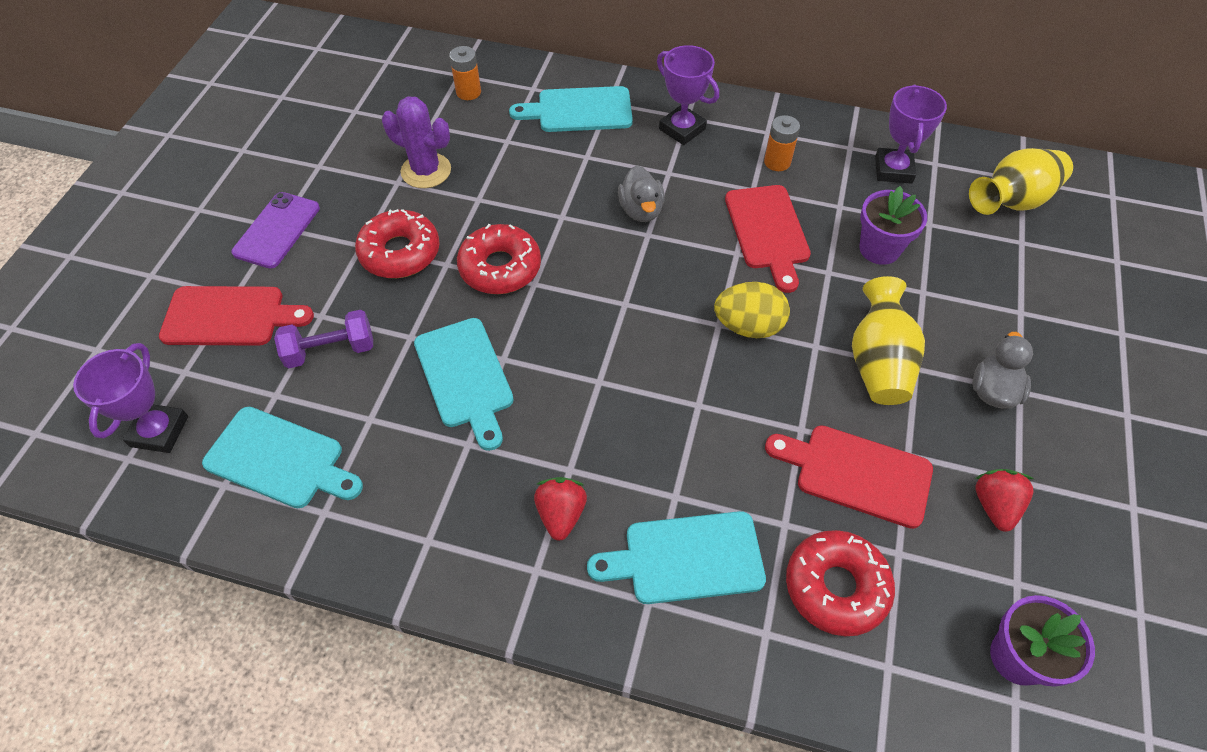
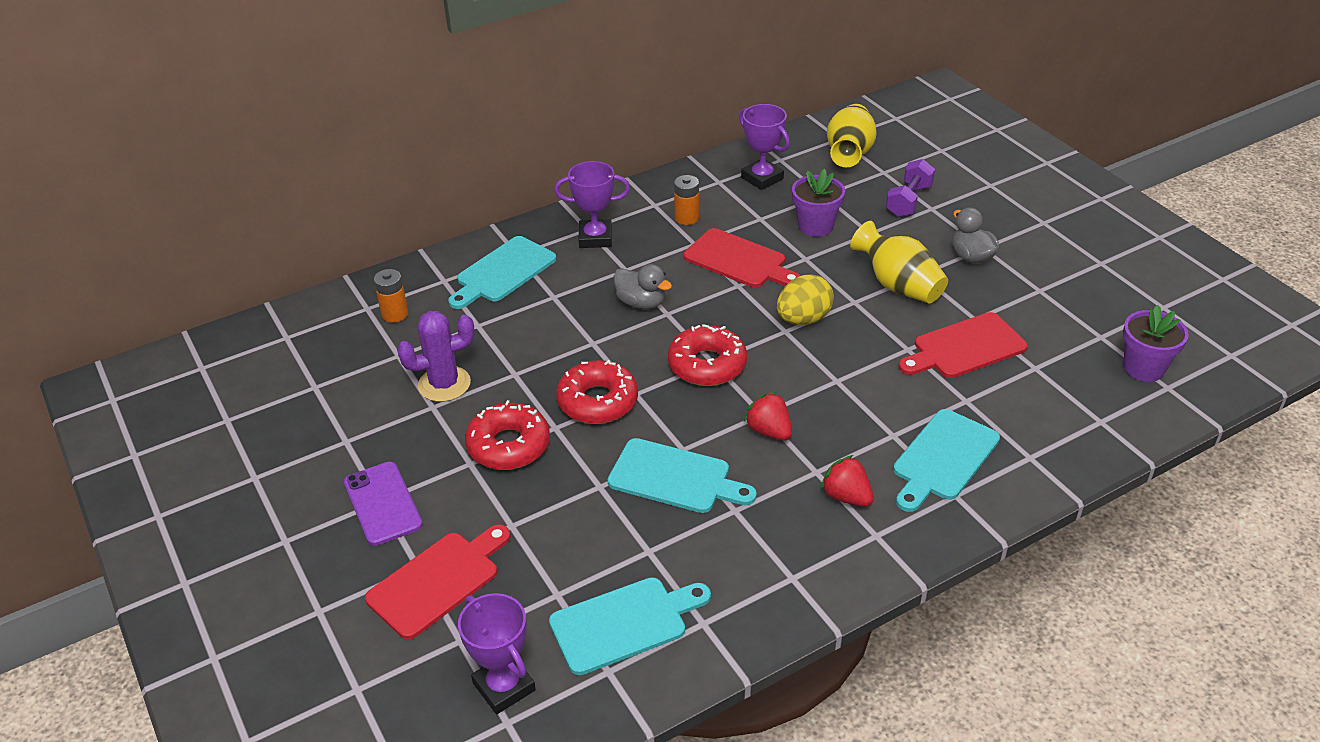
camera: 45 degrees left, 15 degrees down
purple dumbbell [274,310,373,368] -> purple dumbbell moved to [886,159,935,217]
red donut [786,530,895,636] -> red donut moved to [668,324,747,386]
red strawberry [975,469,1034,532] -> red strawberry moved to [744,392,792,440]

